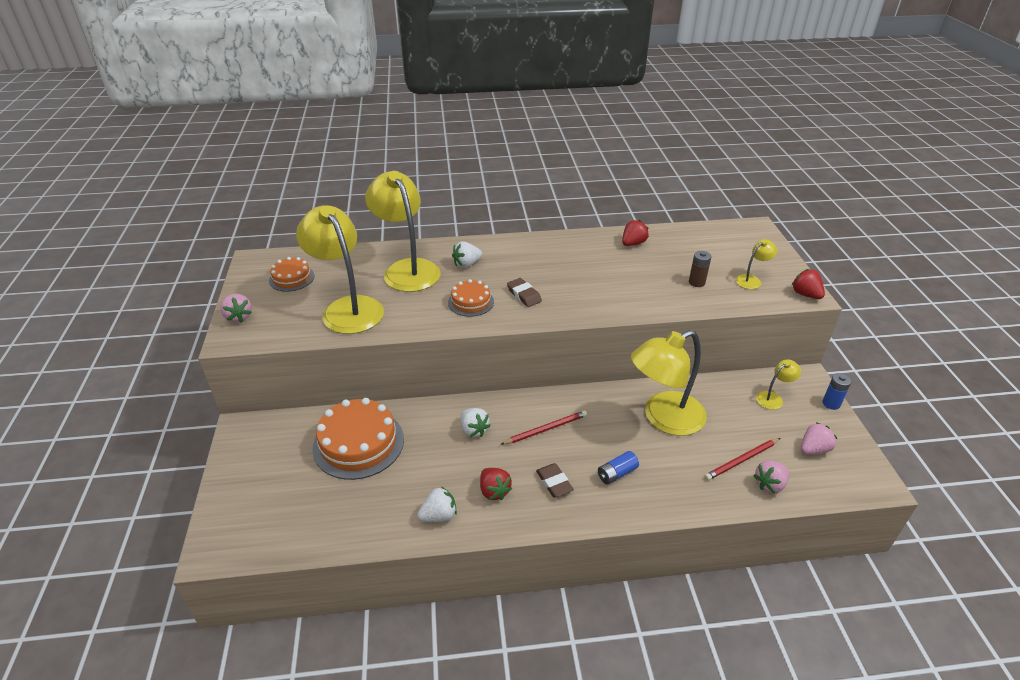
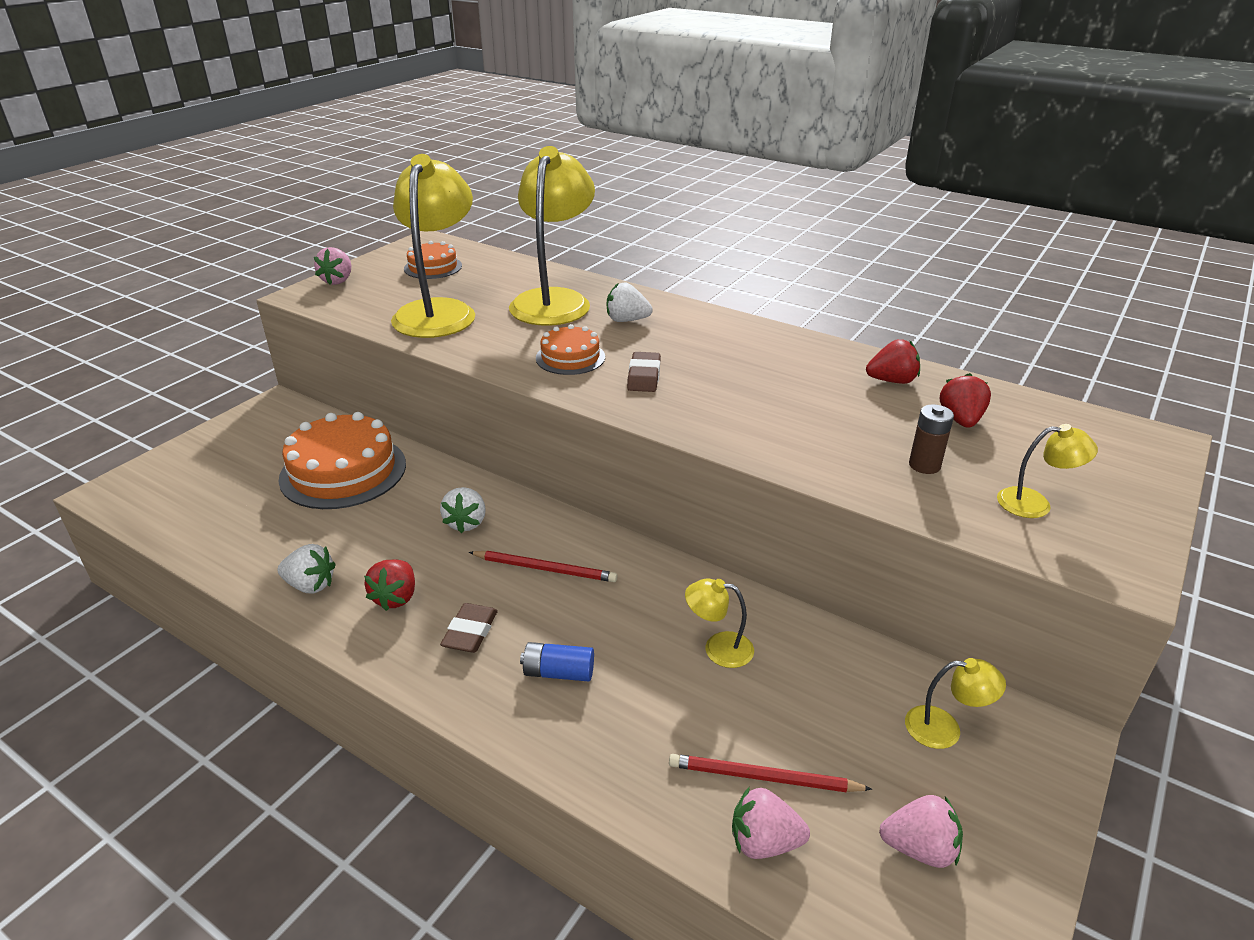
camera: 40 degrees right, 5 degrees down
yellow lamp [631,330,707,436] -> yellow lamp [685,578,754,668], size x0.44
red strawberry [791,269,825,299] -> red strawberry moved to [940,373,991,428]
blue battery [823,373,851,410] -> none

